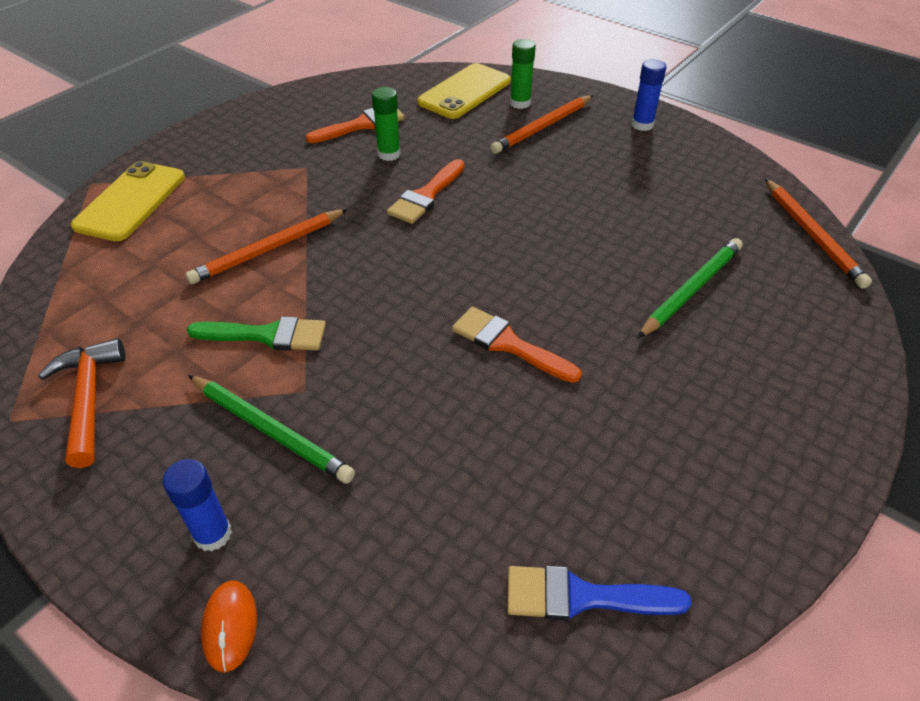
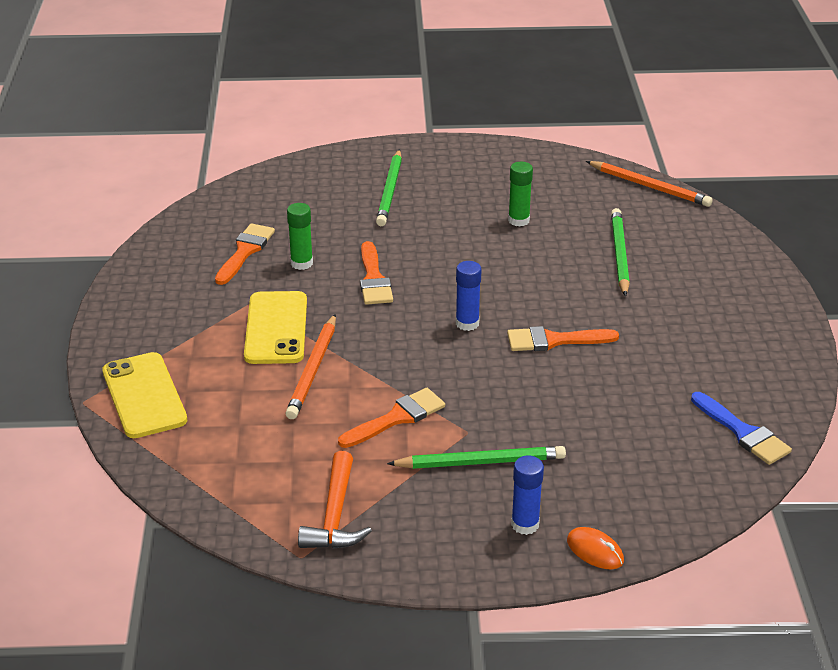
camera: 40 degrees left, 10 degrees down
orange hammer [38,338,125,468] -> orange hammer turned 120 degrees counterclockwise [298,451,372,549]
green brush [187,316,326,351] -> orange brush [338,388,445,448]
yellow phone [417,63,511,119] -> yellow phone moved to [244,291,307,364]
orange pencil [490,95,593,154] -> green pencil [376,149,402,226]
blue brush [507,566,692,620] -> blue brush turned 90 degrees counterclockwise [691,392,792,465]
green glue stick [510,39,536,109] -> green glue stick moved to [508,162,533,227]
blue glue stick [631,59,667,131] -> blue glue stick moved to [456,261,481,331]

